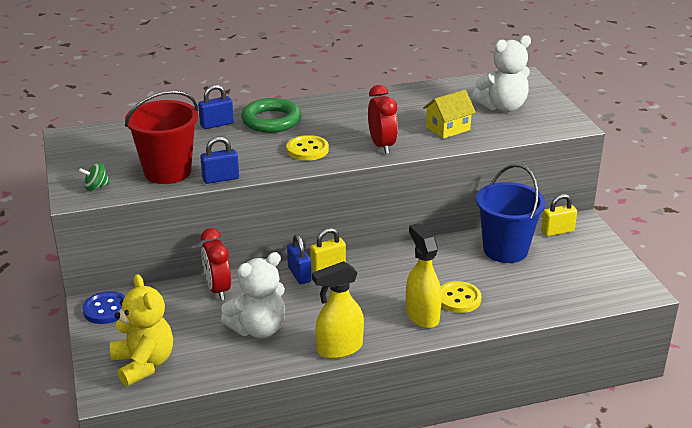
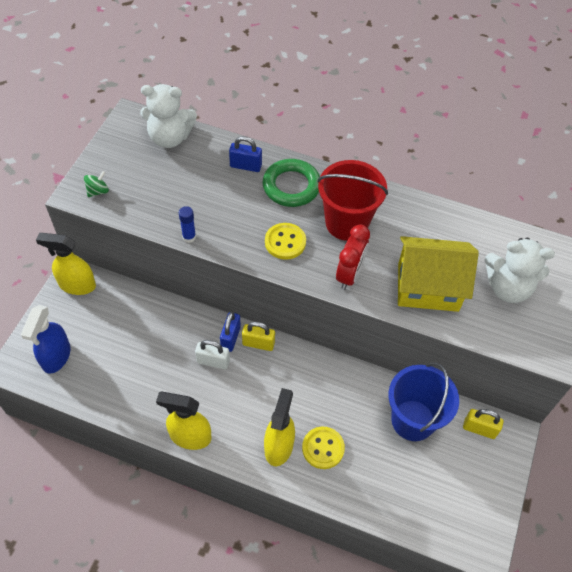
camera: 35 degrees right, 25 degrees up
green spinning top [79,162,110,191] -> green spinning top turned 120 degrees clockwise [84,171,109,197]
blue button [82,291,125,324] -> yellow spray bottle [36,233,96,295]
yellow teddy bear [110,274,173,387] -> blue spray bottle [21,305,70,374]
red bucket [125,90,198,184] -> red bucket moved to [317,160,388,241]
blue padlock [200,136,239,184] -> blue glue stick [179,206,196,243]
red clock [201,228,231,300] -> none
white teddy bear [221,252,285,338] -> white teddy bear moved to [140,84,197,148]
yellow house [423,90,476,139] -> yellow house [398,236,479,312], size x1.70
none -> white padlock [195,340,230,369]

